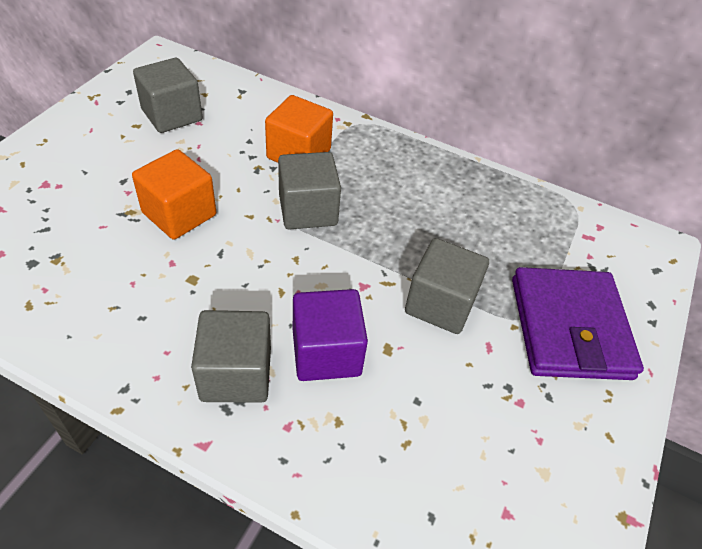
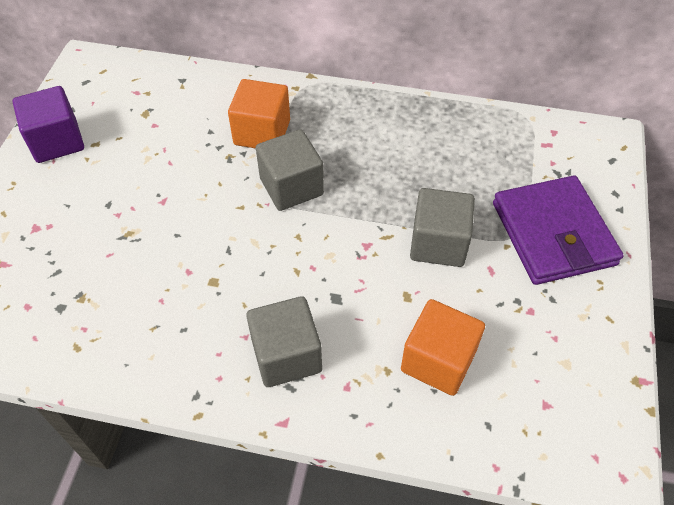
camera: 10 degrees left, 5 degrees up
orange cube [132,149,216,240] -> orange cube moved to [401,299,485,396]
grey cube [133,58,203,133] -> none
purple cube [293,289,368,381] -> purple cube moved to [13,86,84,163]

